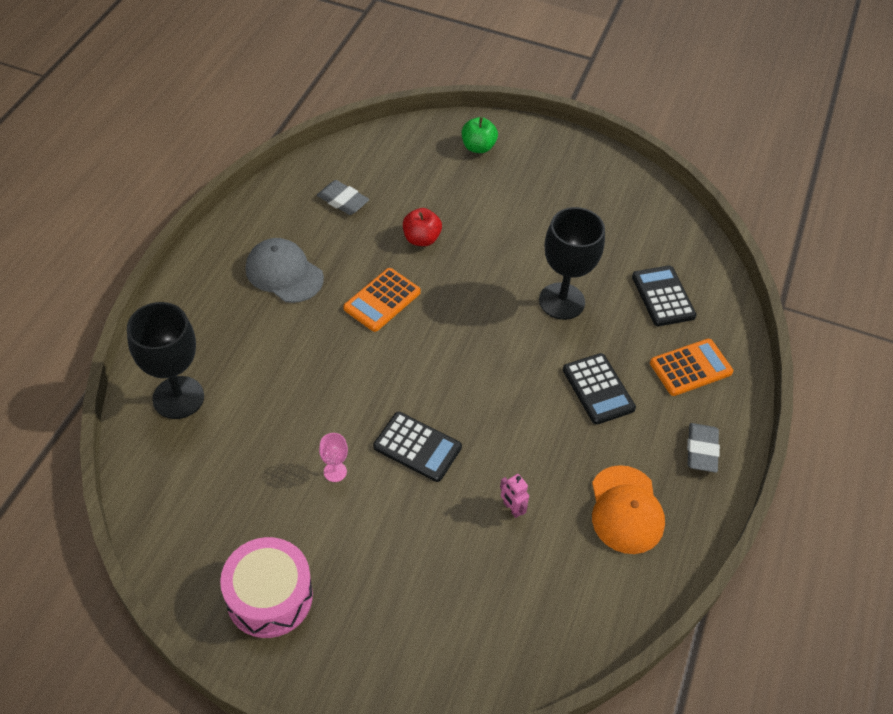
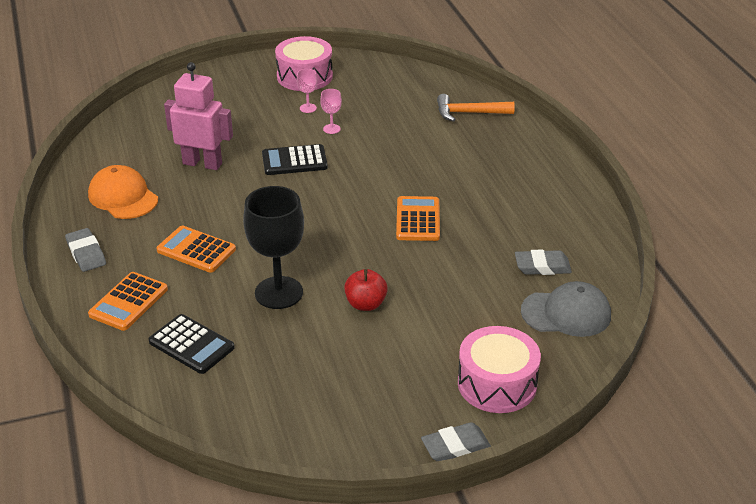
camera: 145 degrees right, 15 degrees down
black goblet [127,302,204,419] -> orange hammer [437,94,515,122]
grey cap [246,238,324,303] -> grey cap moved to [521,281,611,337]
red apple [403,208,442,246] -> red apple moved to [344,269,388,311]
green apple [462,117,498,153] -> pink drum [458,326,541,413]
pink robot [500,474,529,518] -> pink robot [164,62,233,170], size x2.30
black calculator [563,353,636,425] -> orange calculator [156,225,236,273]
none -> pink goblet [297,69,317,113]
none -> grey eraser [421,422,491,461]

